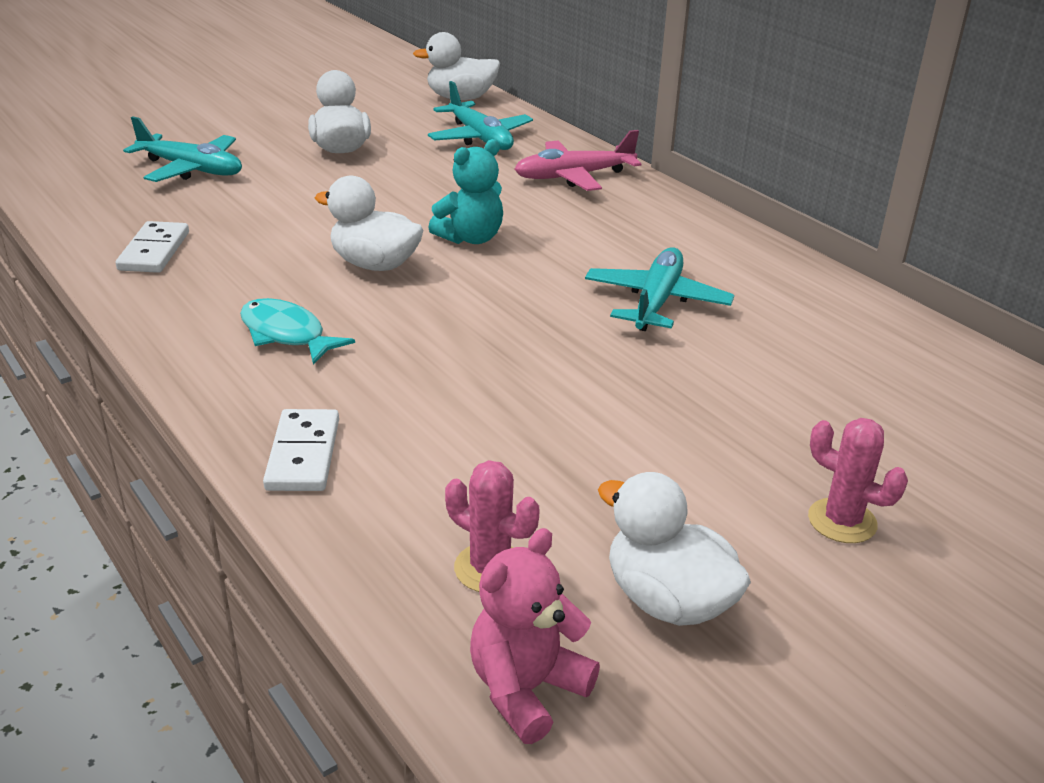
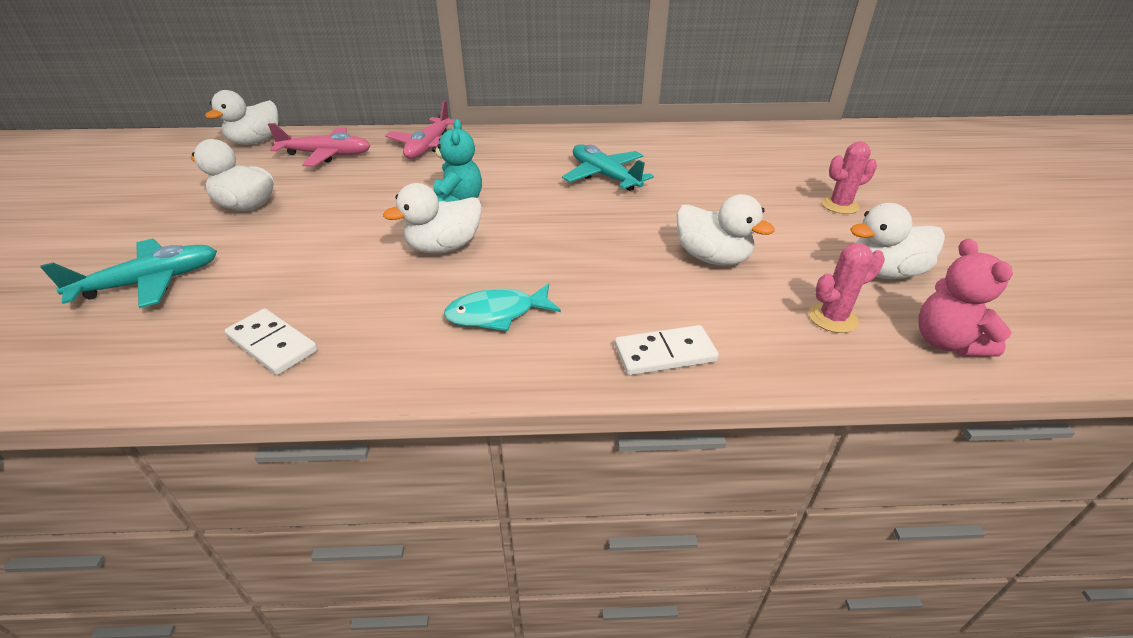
camera: 55 degrees left, 5 degrees up
white domino [263,409,339,491] -> white domino turned 45 degrees counterclockwise [615,325,719,375]
turquoise plane [428,81,533,150] -> pink plane [268,123,371,166]
none -> white duck [676,194,775,266]

